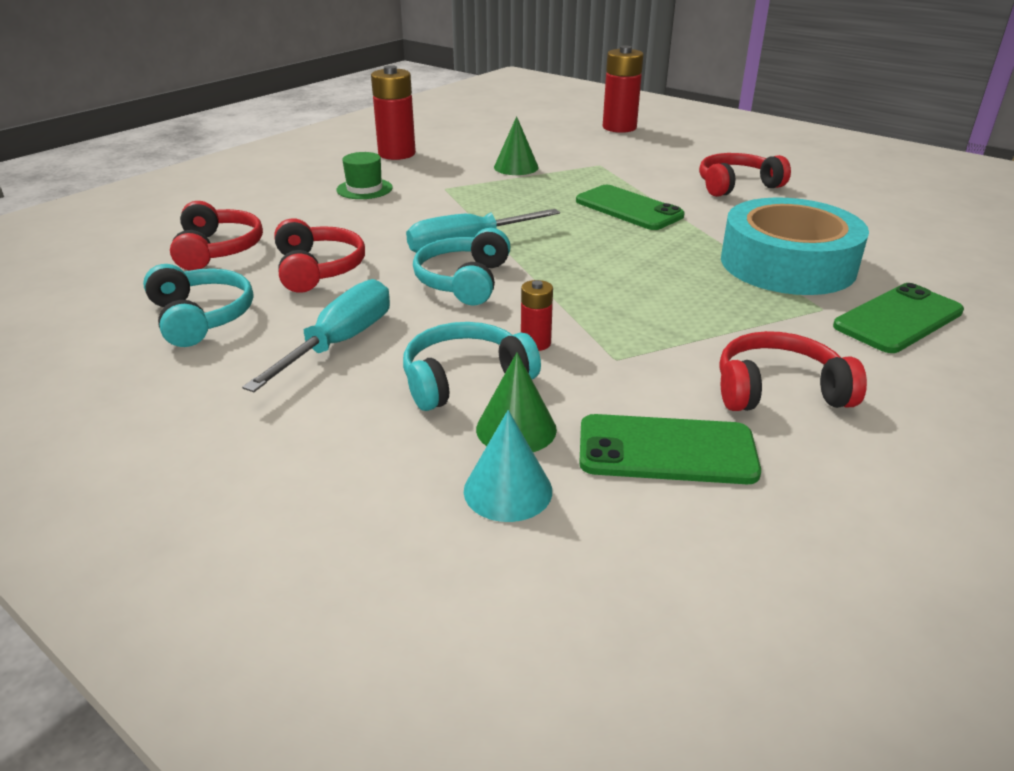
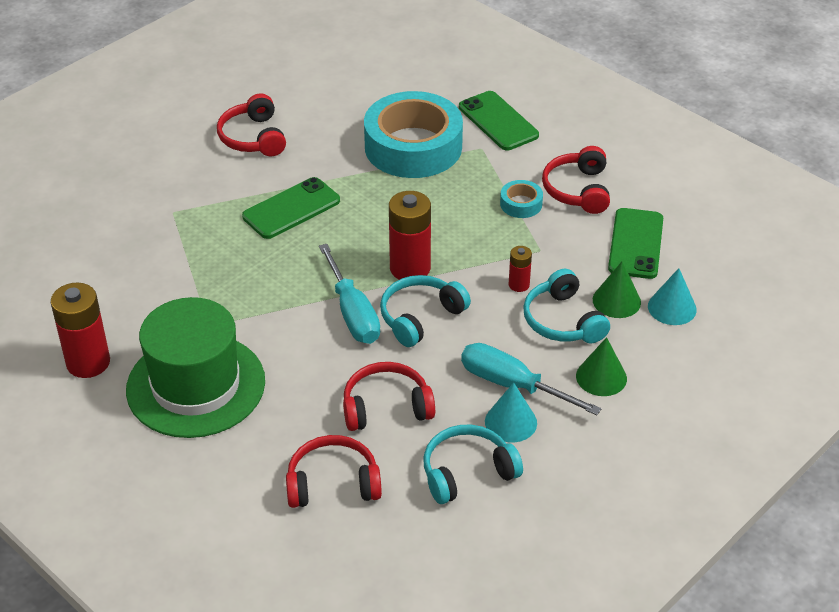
camera: 85 degrees left, 10 degrees up
green hat [336,152,393,199] -> green hat [126,297,265,438], size x2.32
turquoise headphones [413,228,511,305] -> turquoise headphones turned 120 degrees clockwise [380,275,471,347]
green cone [494,116,539,175] -> green cone moved to [576,337,627,396]
red battery [603,46,643,133] -> red battery moved to [389,191,431,280]
none -> turquoise cone [485,382,537,442]
none -> turquoise tape [500,180,543,218]

